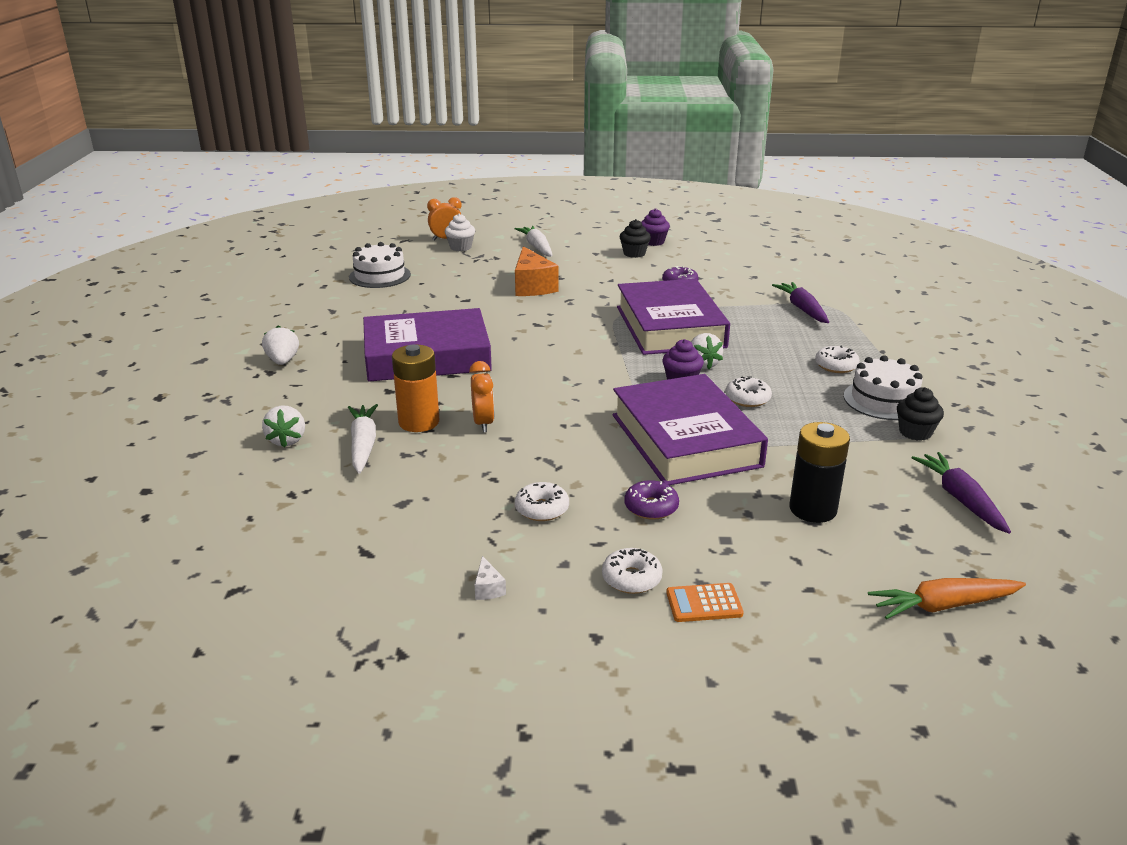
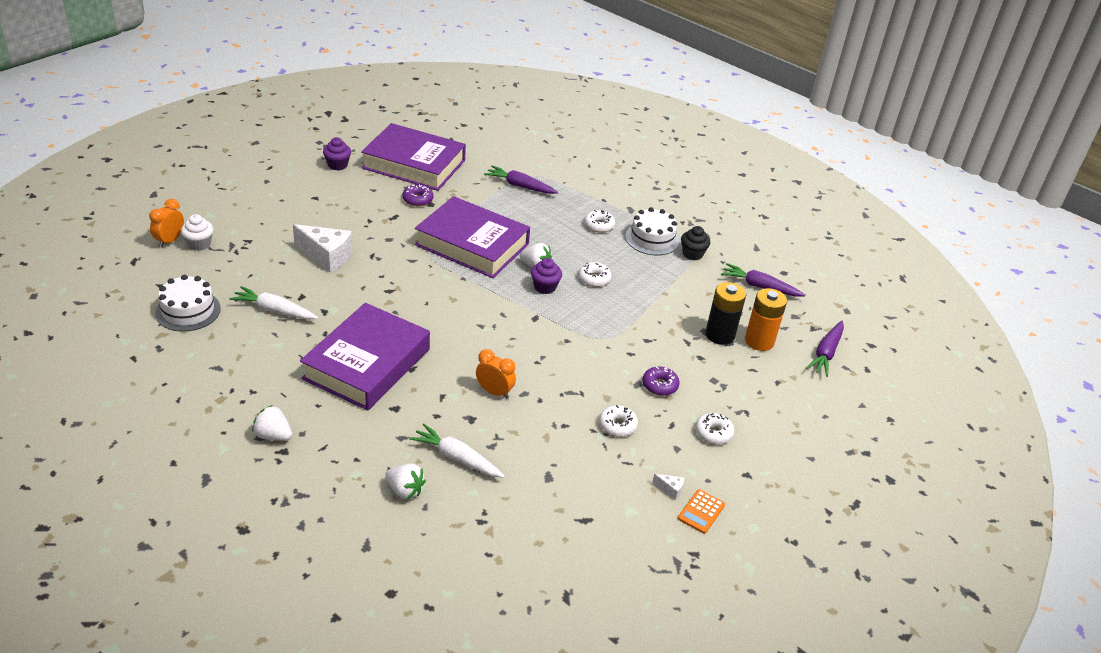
camera: 55 degrees left, 10 degrees up
orange battery [392,345,439,432] -> orange battery moved to [745,288,787,351]
white carrot [515,226,553,256] -> white carrot moved to [229,286,318,320]
orange cheese [515,246,559,296] -> white cheese [293,224,352,273]
purple book [613,374,768,485] -> purple book moved to [361,123,466,191]
black cupcake [620,219,651,258] -> none
orange calculator [666,583,744,622] -> orange calculator moved to [678,489,725,534]
orange carrot [868,578,1026,619] -> purple carrot [806,321,844,377]

